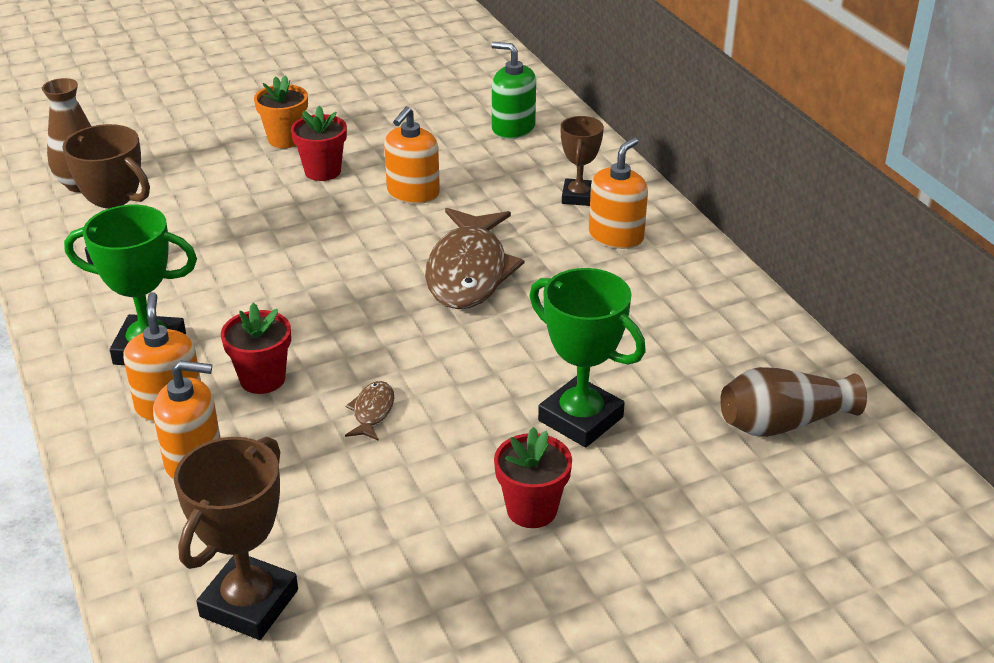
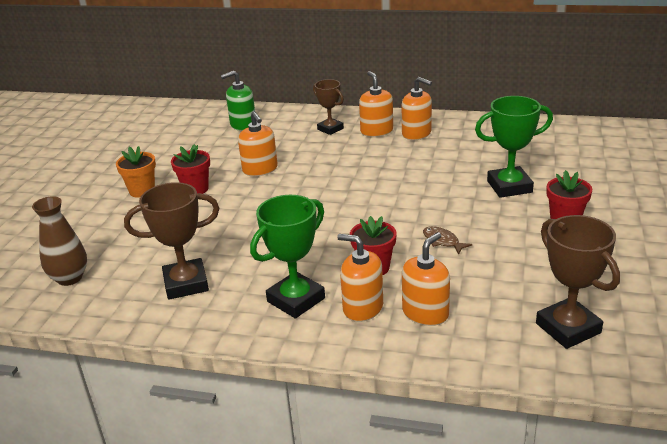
camera: 50 degrees left, 5 degrees down
brown fish [425,208,524,309] -> none
brown vase [720,367,867,437] -> none
none -> orange soap dispenser [402,77,432,140]

